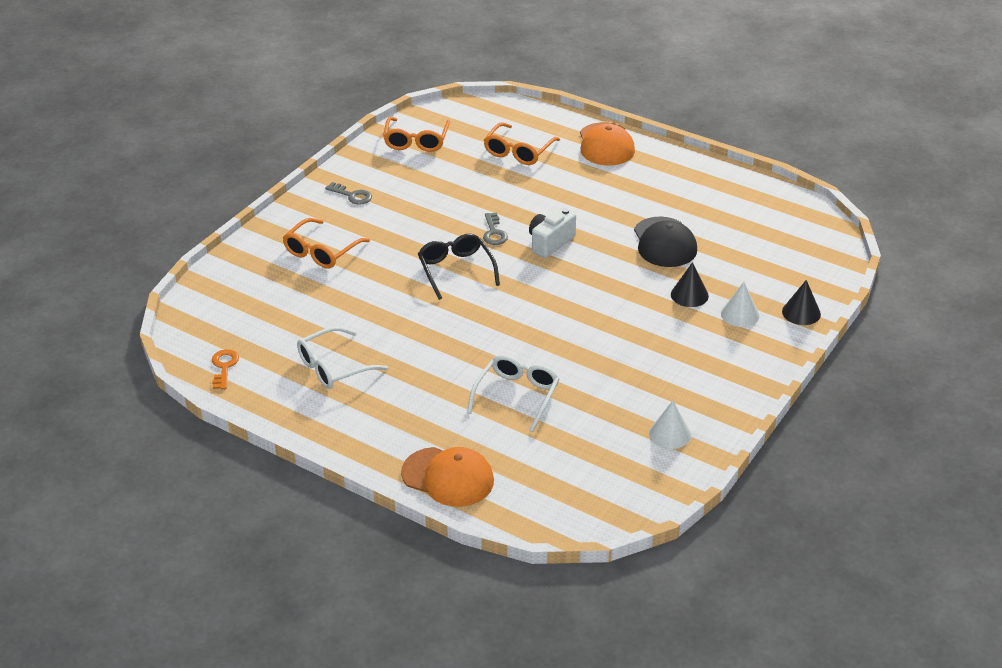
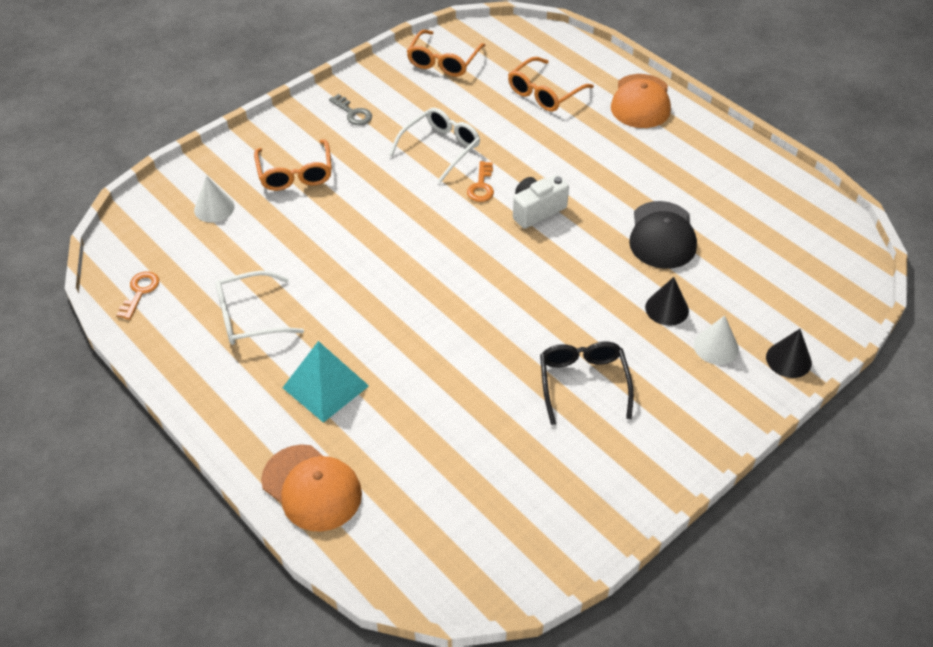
camera: 15 degrees right, 10 degrees up
orange glasses [283,218,370,269] -> orange glasses turned 60 degrees counterclockwise [254,139,332,191]
black glasses [418,234,500,300] -> black glasses moved to [540,342,634,425]
white glasses [467,355,559,432] -> white glasses moved to [389,108,480,183]
grey key [483,213,508,245] -> orange key [467,161,494,202]
white cone [649,401,691,449] -> white cone moved to [194,176,234,223]
none -> turquoise pyramid [283,341,369,423]

